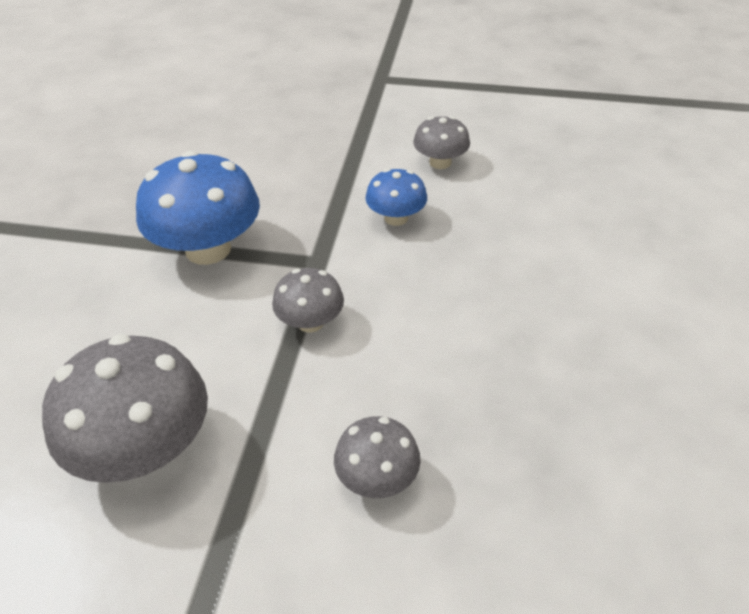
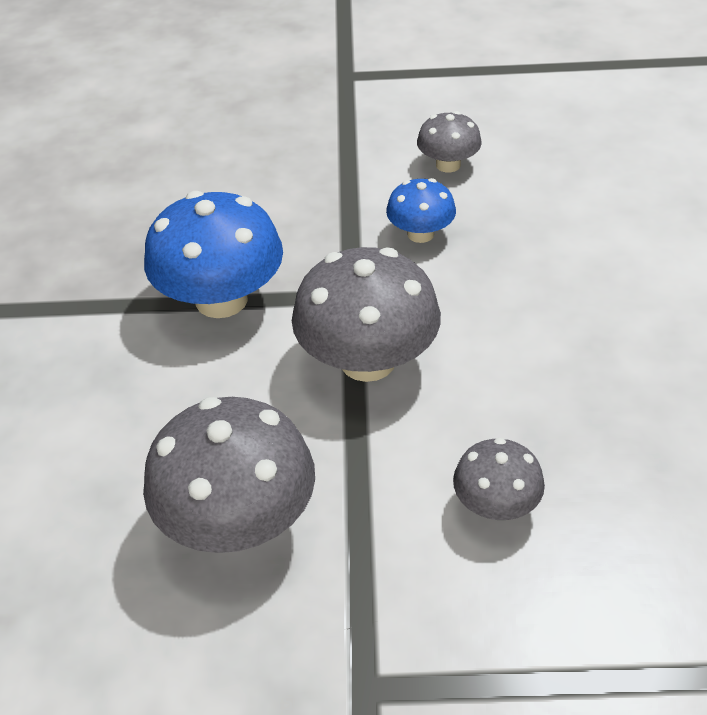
camera: 10 degrees left, 0 degrees up
grey mushroom [272,268,344,333] -> grey mushroom [292,247,441,382], size x1.84

